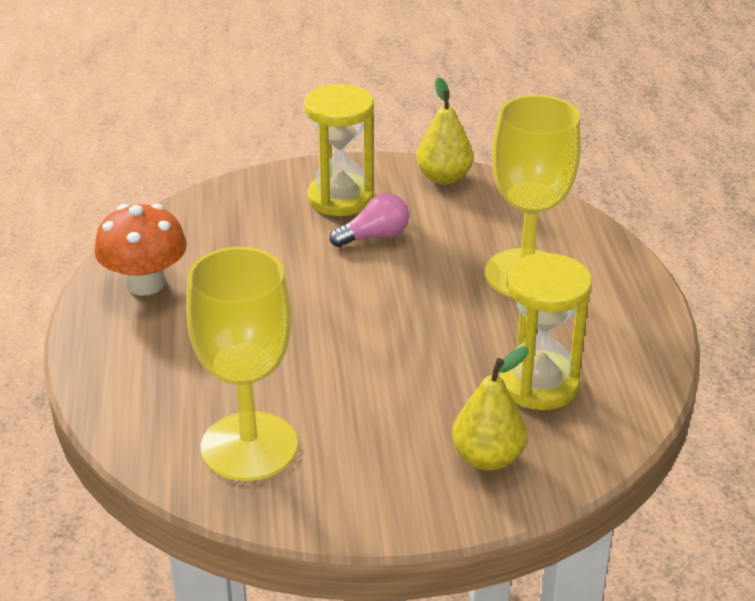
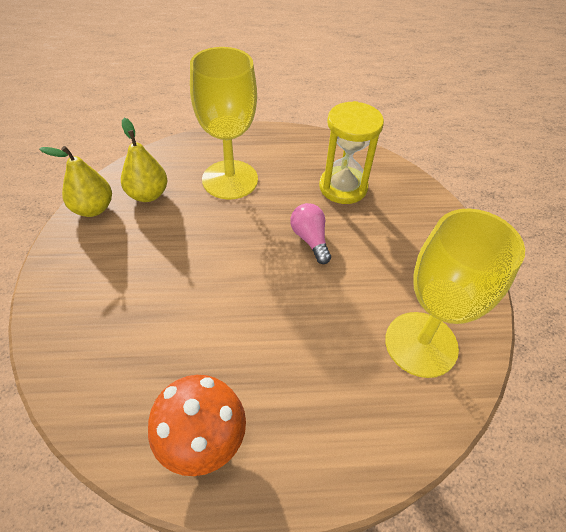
camera: 90 degrees left, 15 degrees up
yellow hourglass [304,84,374,216] -> none
pink light bulb [329,193,409,247] -> pink light bulb moved to [290,203,331,264]
yellow pear [452,347,529,471] -> yellow pear moved to [121,118,167,202]

